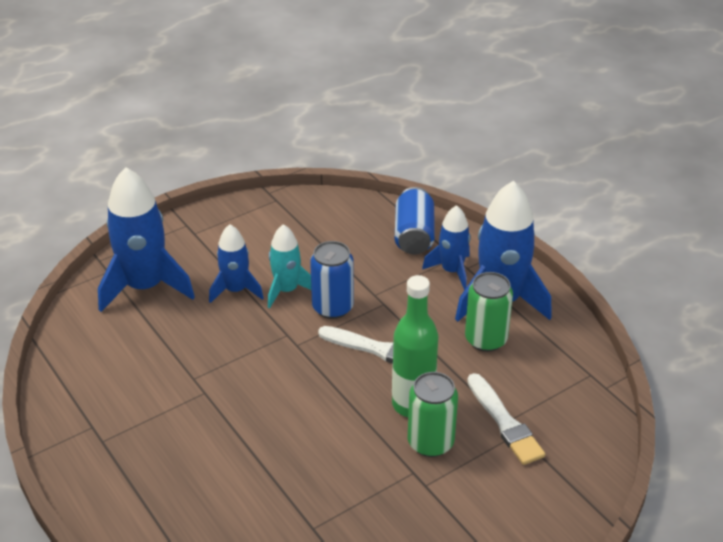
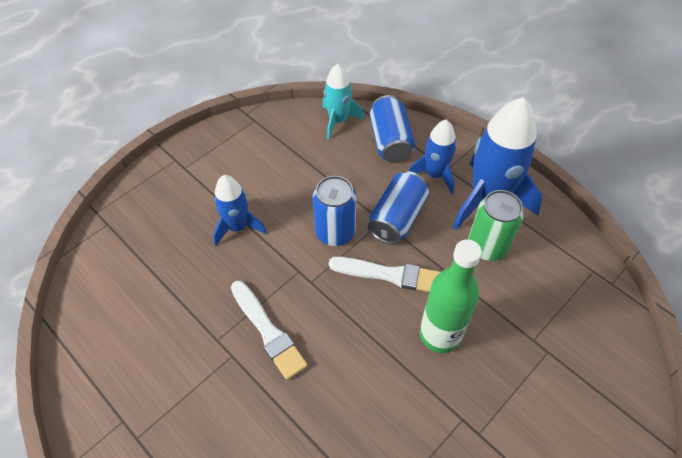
camera: 10 degrees left, 15 degrees up
blue rocket [98,167,195,312] -> none
turquoise rocket [268,224,311,308] -> turquoise rocket moved to [322,64,364,139]
green can [408,372,458,457] -> none
white brush [467,373,545,465] -> white brush moved to [231,281,308,380]
none -> blue can [368,171,429,245]

